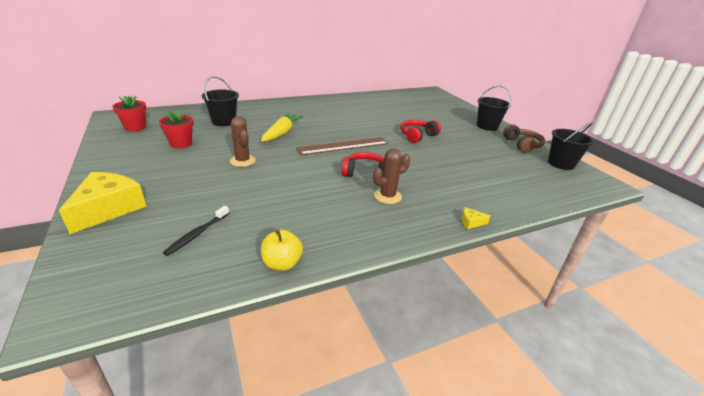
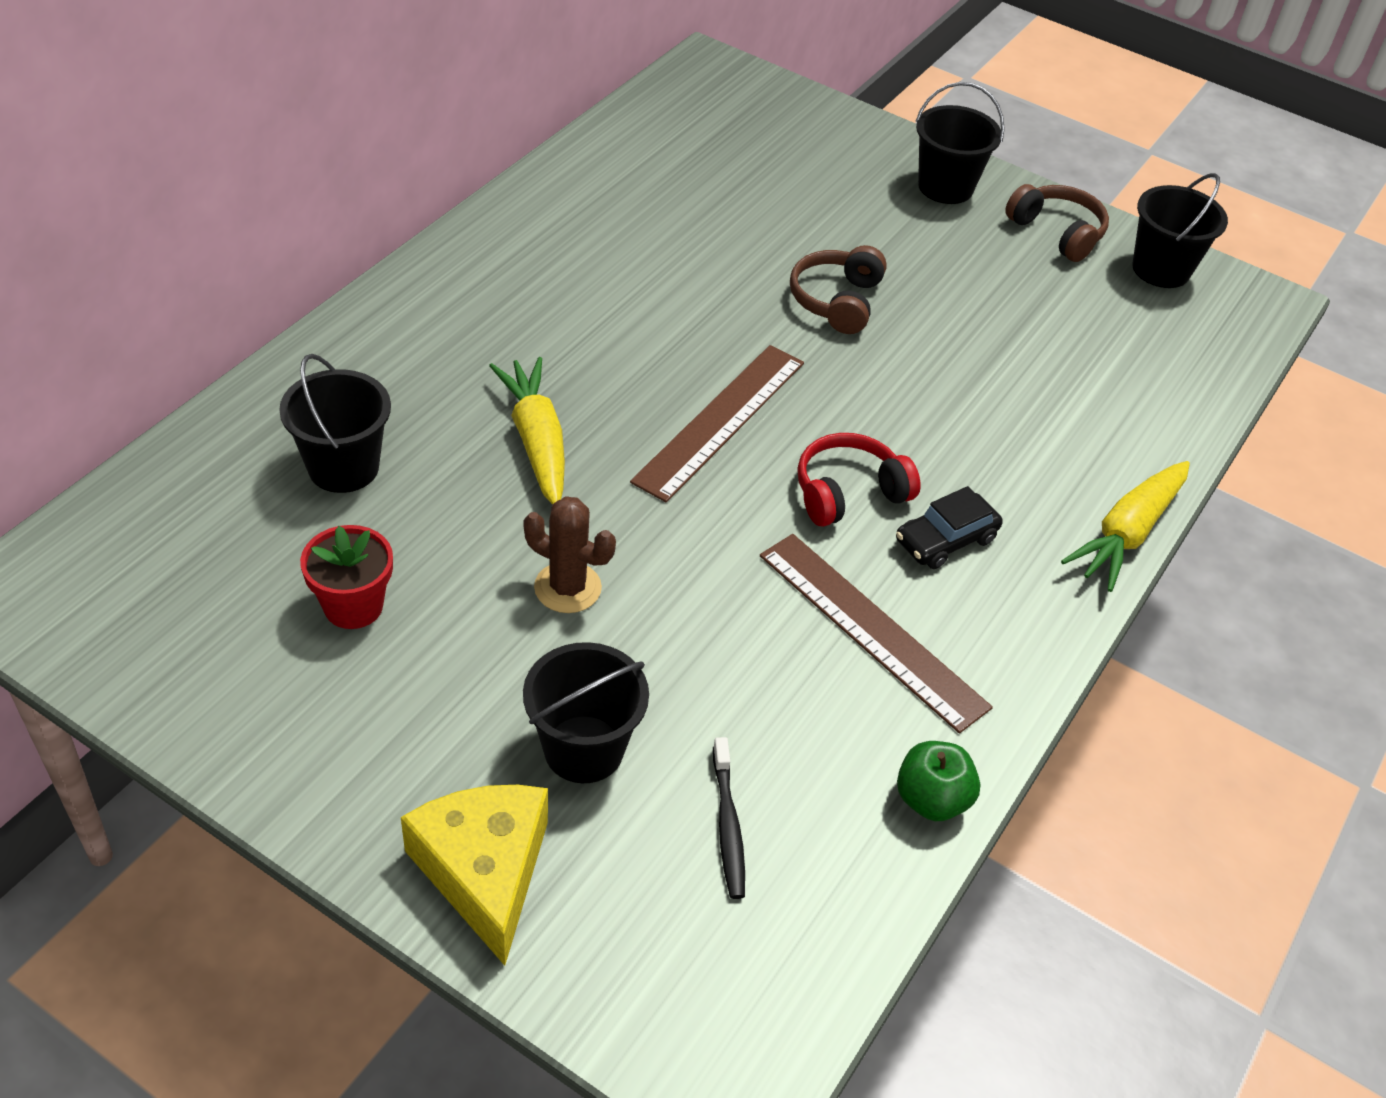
camera: 35 degrees left, 15 degrees up
red flower pot [112,95,146,132] -> none
yellow apple [261,230,303,270] -> green apple [897,741,981,821]
brown cactus [373,149,410,204] -> black car [896,486,1003,569]
red headphones [400,120,441,143] -> brown headphones [790,245,887,334]
yellow cheese [462,207,490,229] -> yellow carrot [1061,461,1190,592]
none -> black bucket [523,642,649,783]
none -> brown ruler [760,534,993,734]

